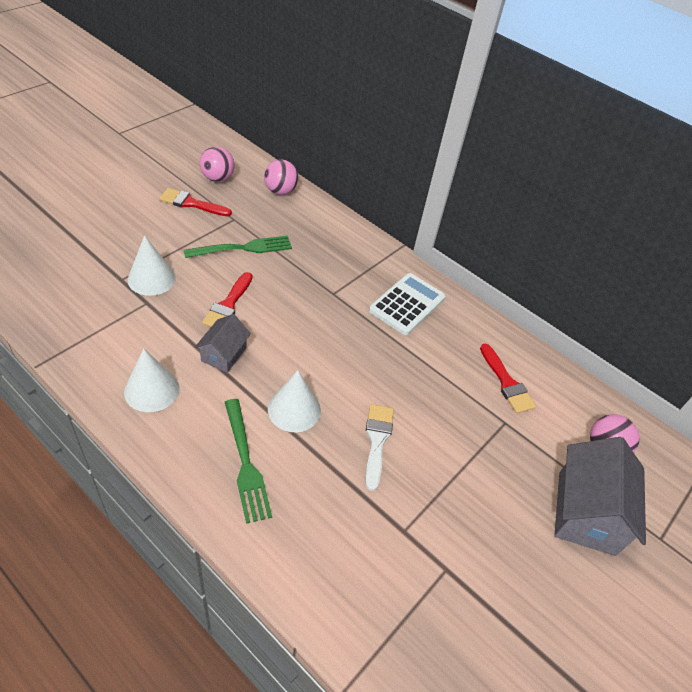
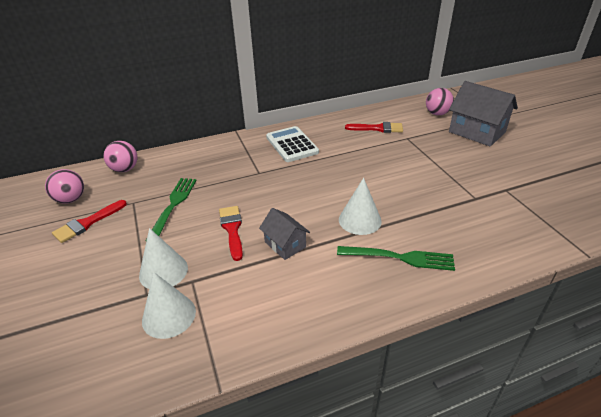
camera: 55 degrees left, 10 degrees down
white cone [124,348,180,412] -> white cone moved to [142,272,196,339]
red brush [202,272,253,327] -> red brush turned 150 degrees counterclockwise [219,206,243,261]
white brush [365,404,394,491] -> none

